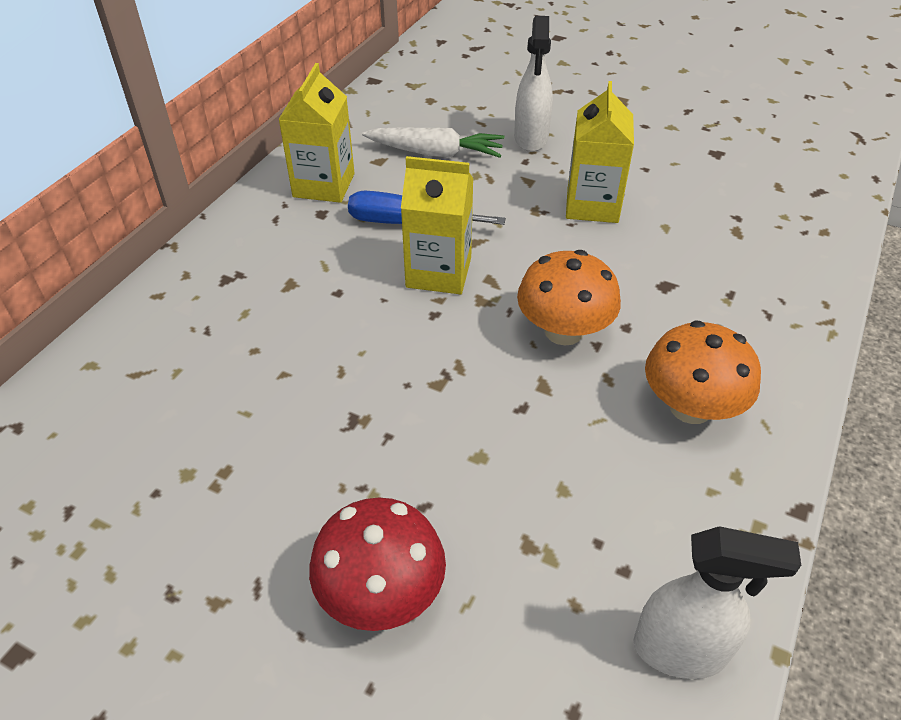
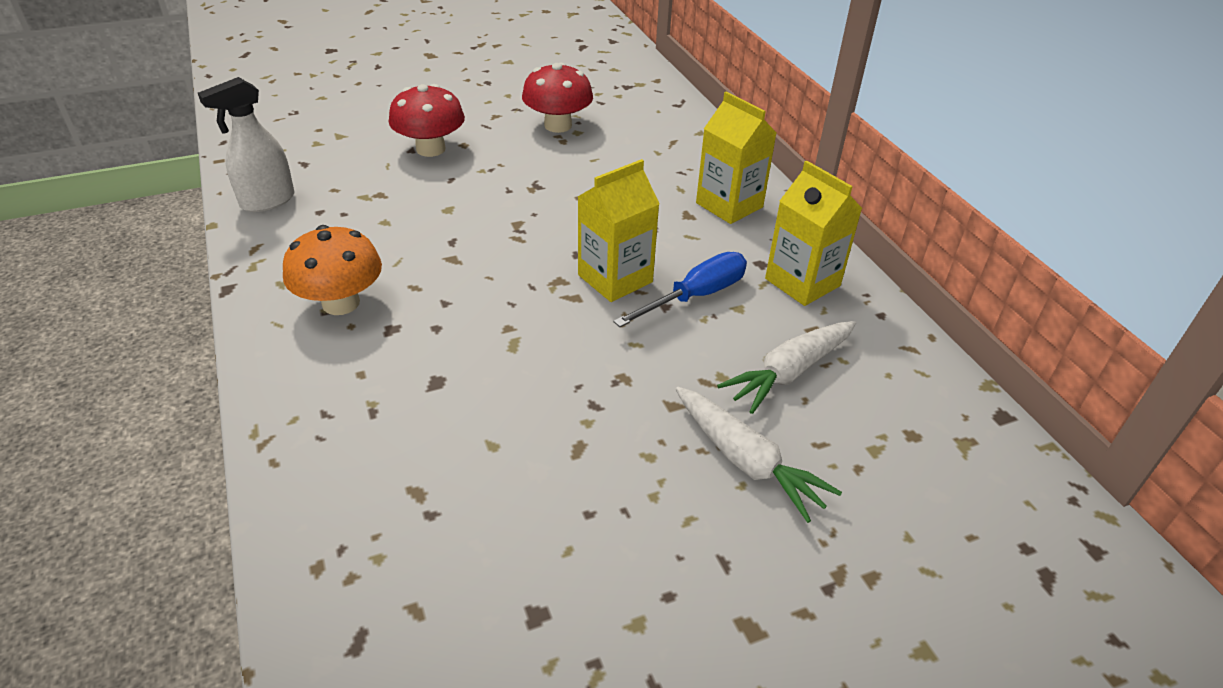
camera: 130 degrees right, 5 degrees down
white spray bottle [514,16,553,152] -> white carrot [676,387,842,523]
orange mushroom [517,250,621,345] -> none
yellow carton [566,81,634,223] -> yellow carton moved to [696,91,777,224]
none -> red mushroom [522,62,593,133]

